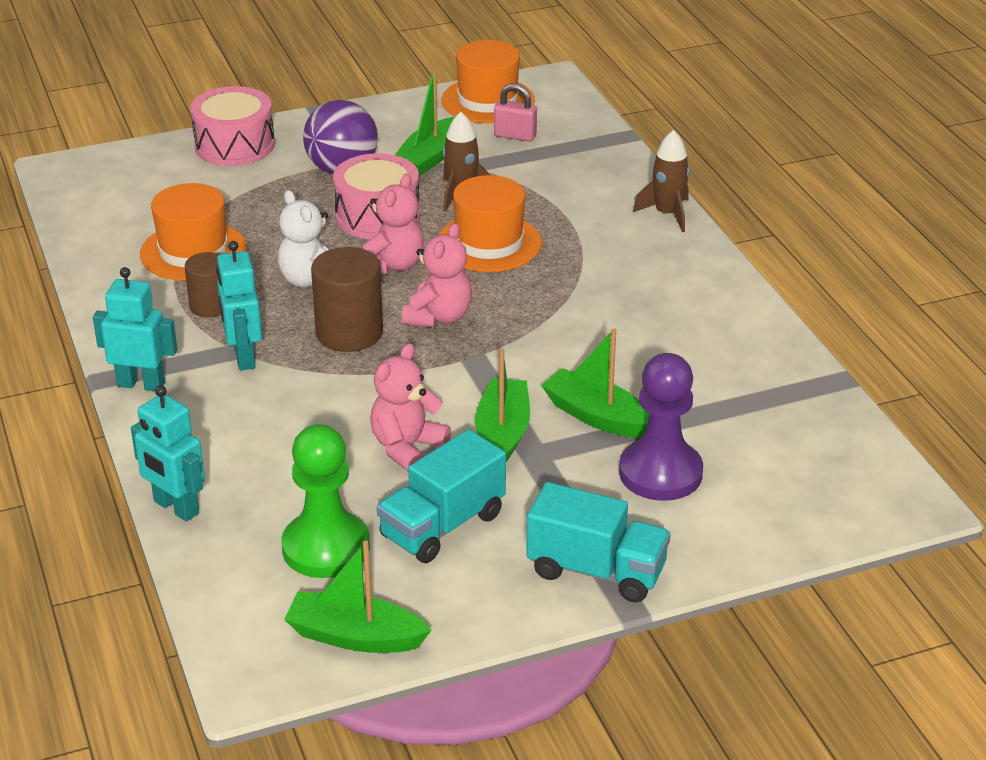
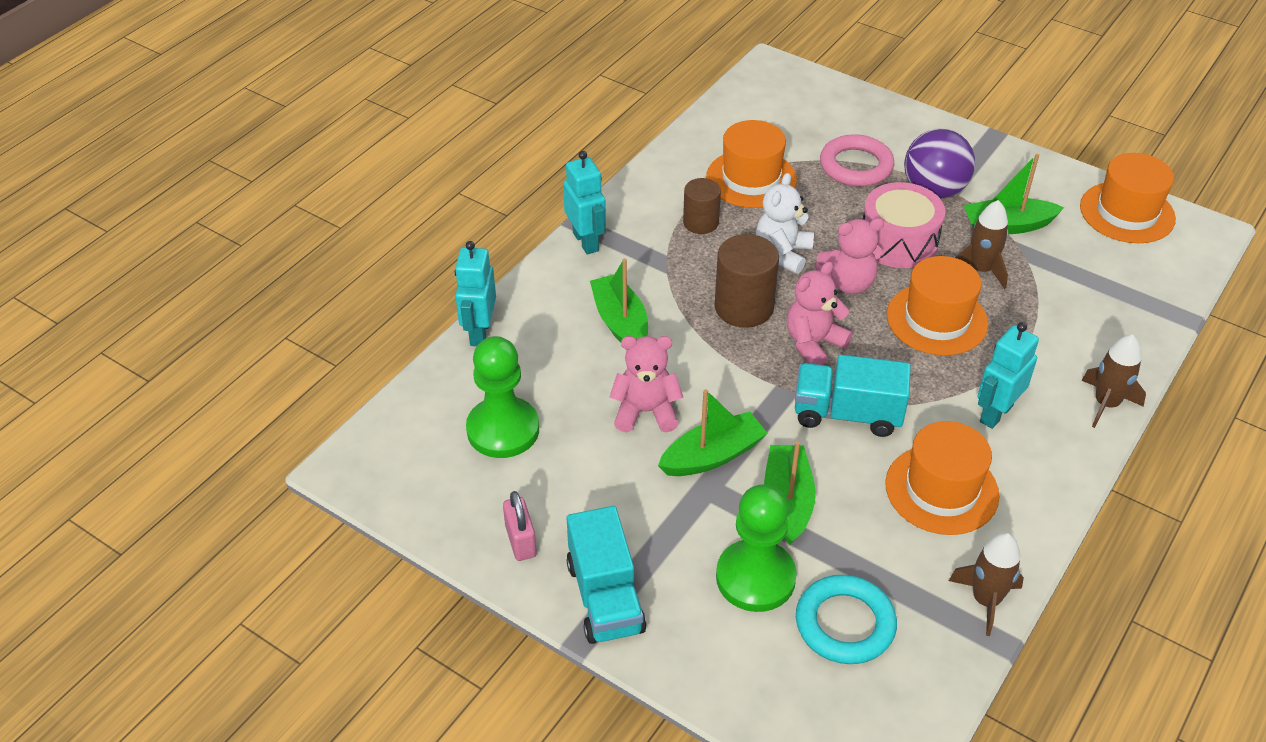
camera: 55 degrees right, 10 degrees up
pink drum [190,86,275,166] -> none
turquoise robot [216,241,262,370] -> turquoise robot moved to [978,322,1039,429]
green boat [284,540,432,653] -> green boat moved to [590,259,648,343]
turquoise truck [377,429,506,563] -> turquoise truck moved to [795,355,911,437]
pink teddy bear [402,223,472,327] -> pink teddy bear turned 150 degrees clockwise [787,261,853,365]
pink padlock [494,83,537,142] -> pink padlock moved to [503,491,537,561]
purple pawn [619,353,703,501] -> green pawn [716,484,797,612]
none -> turquoise ring [796,575,897,664]
none -> pink ring [820,134,894,187]
none -> orange hat [885,421,999,535]
none -> brown rocket [949,533,1024,636]

